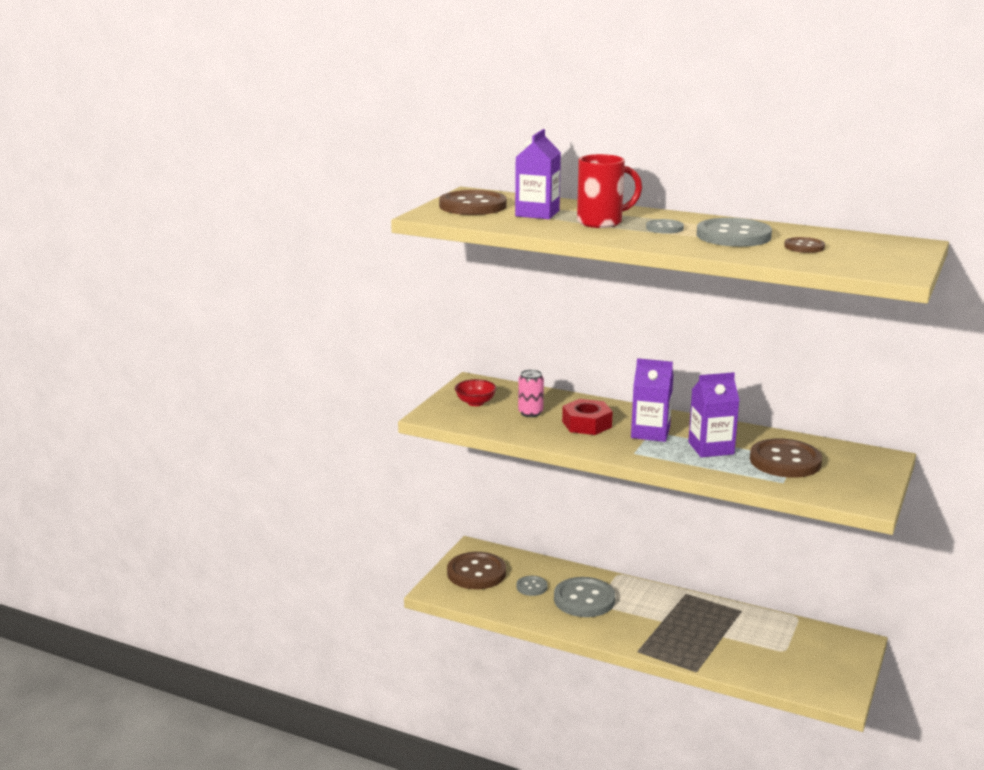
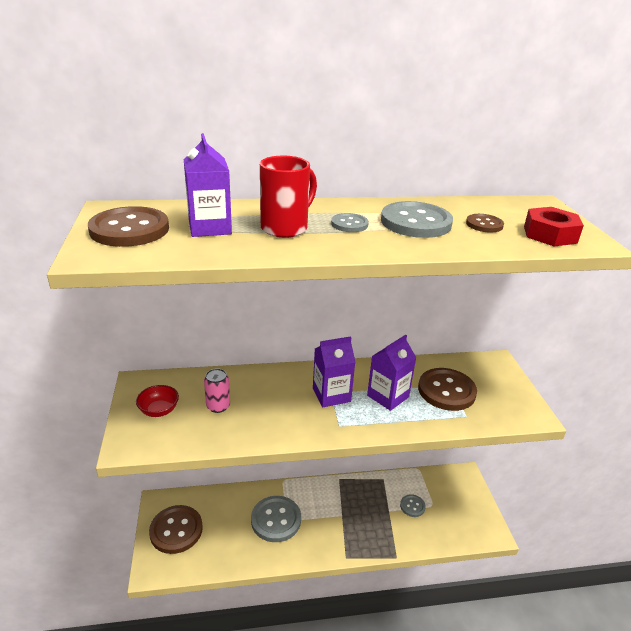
camera: 35 degrees left, 10 degrees up
grey button [516,576,548,596] -> grey button moved to [400,494,426,517]
red nut [562,399,613,435] -> red nut moved to [524,207,584,246]

